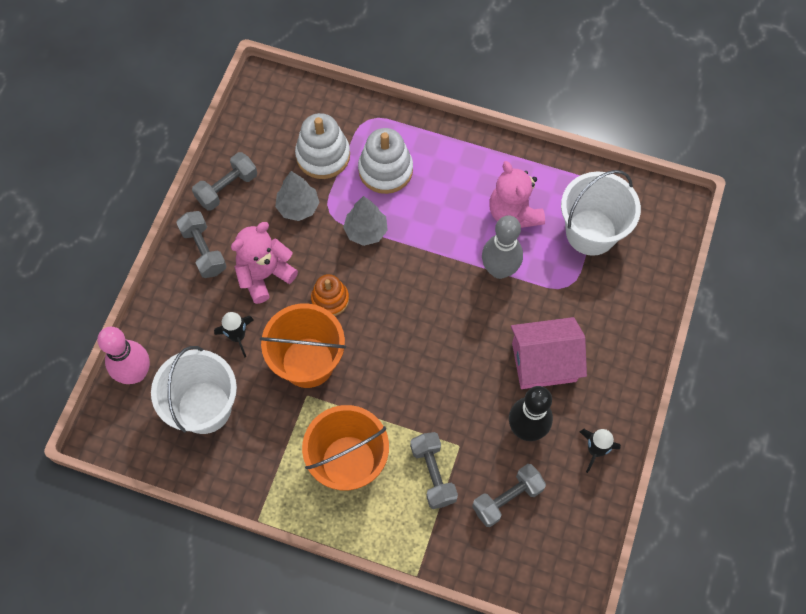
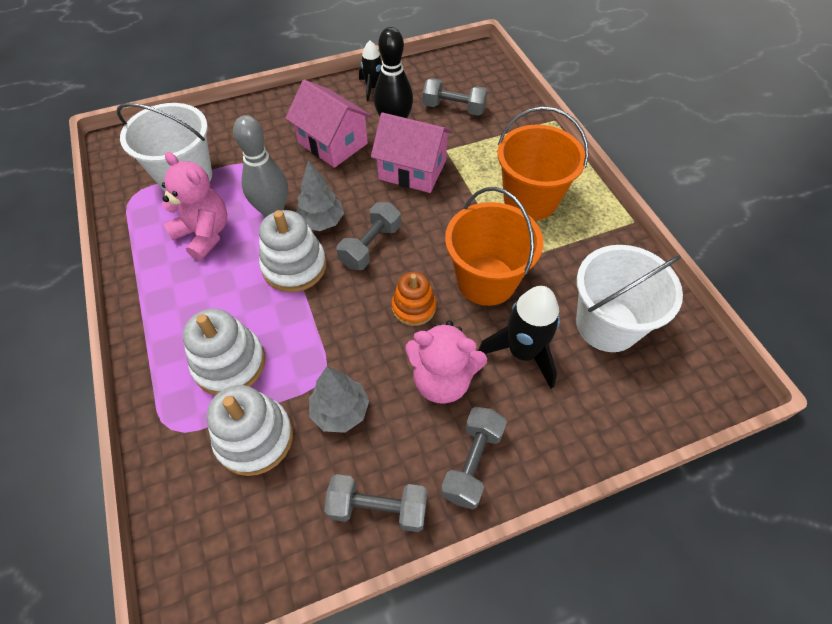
camera: 130 degrees left, 10 degrees down
pink bowling pin [97,327,150,384] -> none
black rocket [214,312,254,357] -> black rocket [478,286,560,389], size x1.60
grey tree [343,196,388,246] -> grey tree moved to [296,161,344,231]
grey dumbbell [410,432,458,509] -> grey dumbbell moved to [337,202,401,270]
pink teddy bear [489,161,545,228] -> pink teddy bear turned 75 degrees counterclockwise [162,152,227,261]
none -> white stacking toy [259,210,326,292]
none -> pink house [371,112,453,193]

